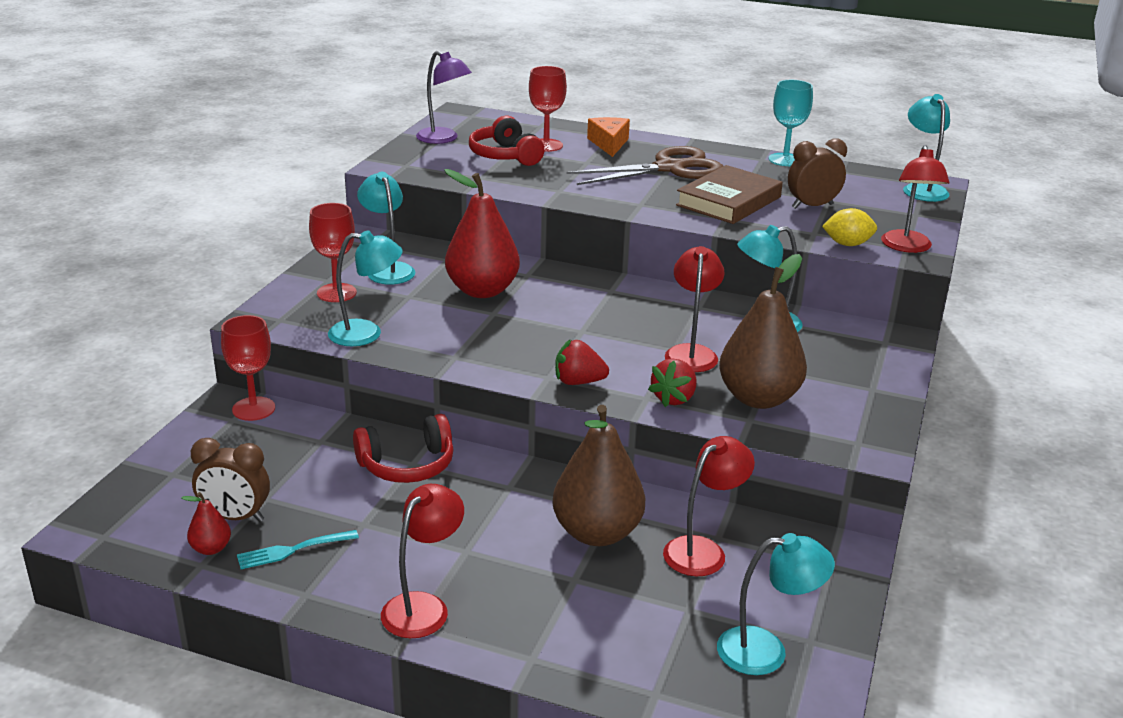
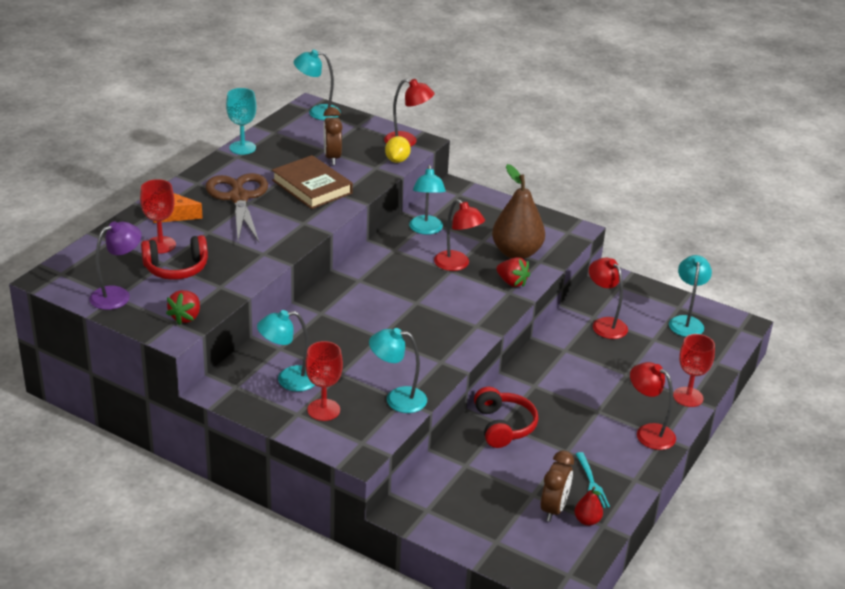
camera: 80 degrees left, 5 degrees up
red goblet [221,315,275,421] -> red goblet moved to [673,334,715,407]
turquoise lamp [328,230,403,346] -> turquoise lamp turned 90 degrees counterclockwise [369,328,427,413]
red pear [444,169,520,298] -> none
brown pear [553,405,645,546] -> none
red strawberry [555,340,609,385] -> red strawberry moved to [166,290,200,325]
red lamp [665,246,725,372] -> red lamp turned 150 degrees counterclockwise [434,199,485,271]

